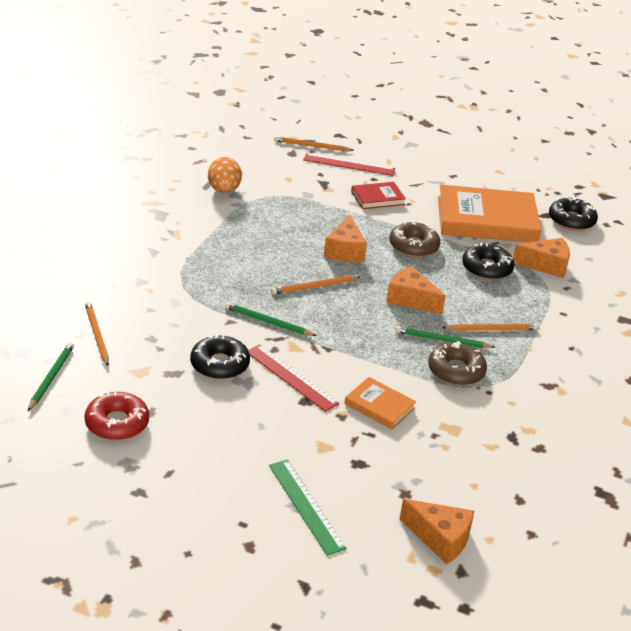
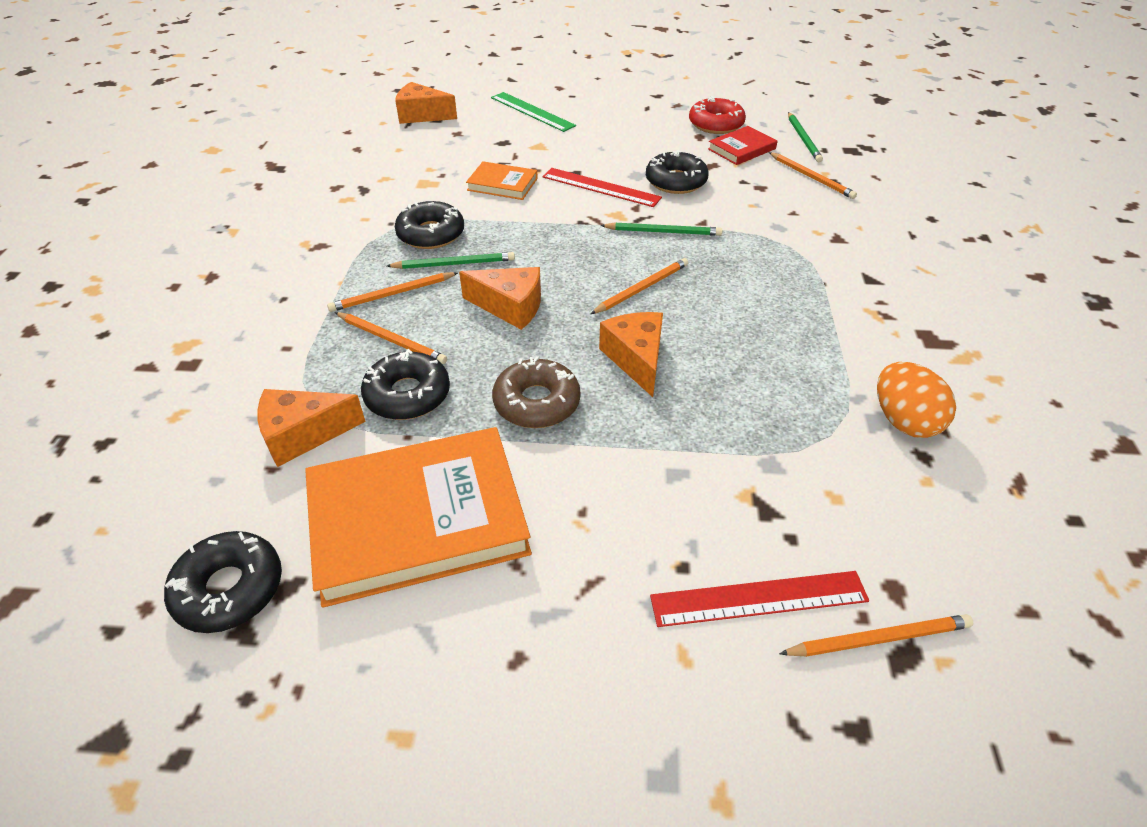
camera: 165 degrees right, 10 degrees up
red book [351,182,406,209] -> red book moved to [708,126,778,165]
brown donut [428,341,487,386] -> black donut [395,201,464,249]
none -> orange pencil [335,312,447,364]

